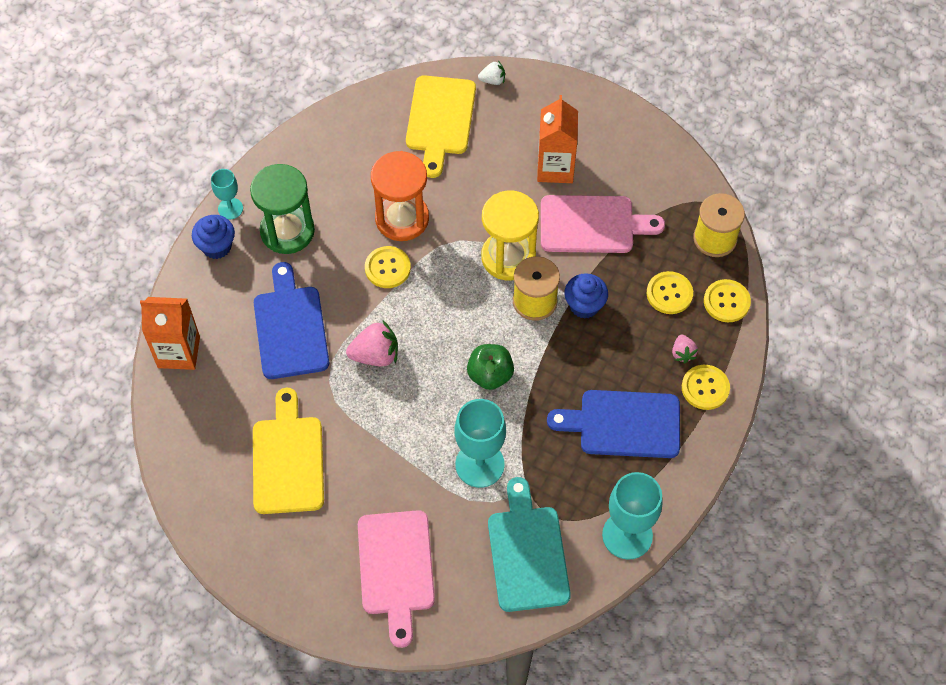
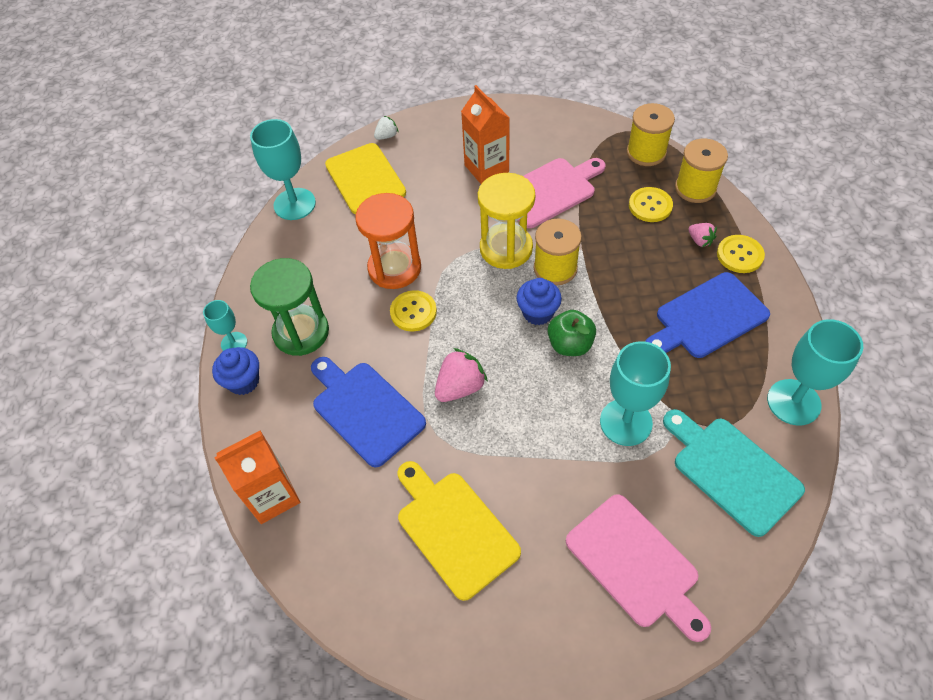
camera: 30 degrees left, 5 degrees down
blue cupcake [564,273,608,319] -> blue cupcake moved to [517,278,562,325]
yellow button [704,279,751,322] -> yellow spool [675,139,728,203]
none -> turquoise goblet [250,119,316,220]

